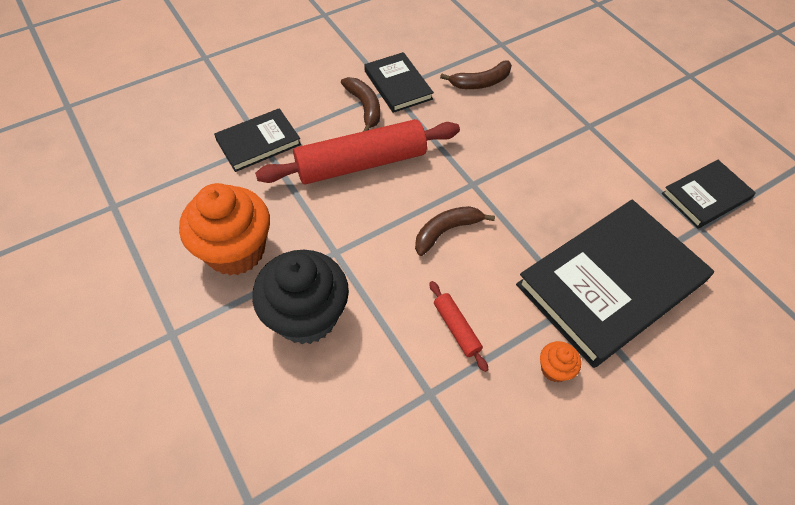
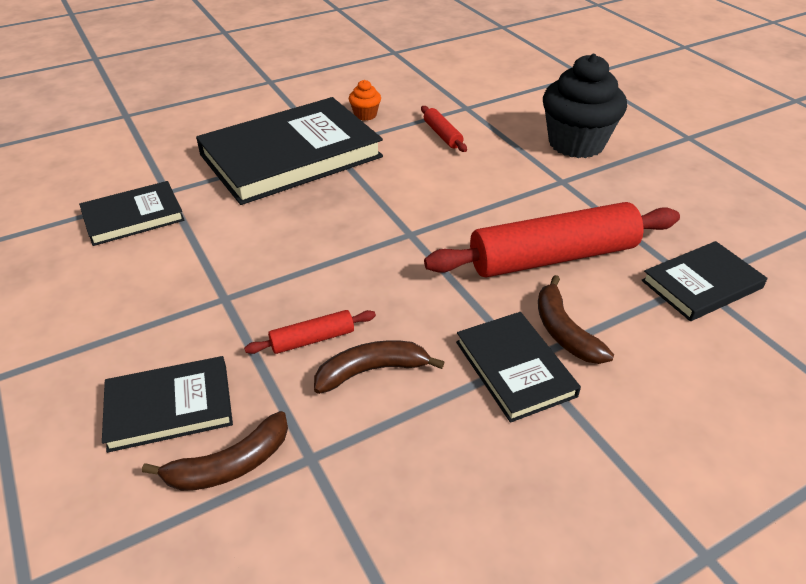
camera: 175 degrees left, 15 degrees down
orange cupcake [179,183,270,275] -> none
brown banana [415,206,495,256] -> brown banana moved to [142,411,288,491]
none -> black book [102,356,233,453]
none -> red rolling pin [244,310,376,354]

